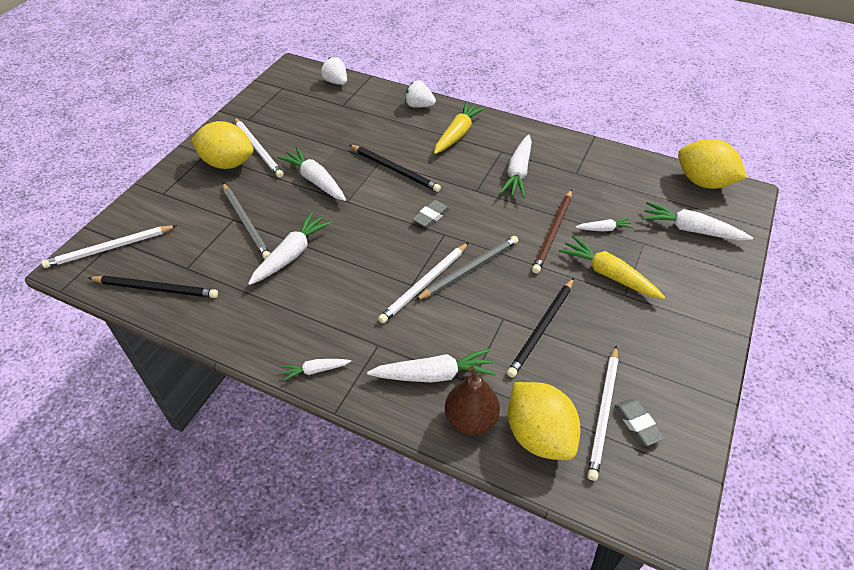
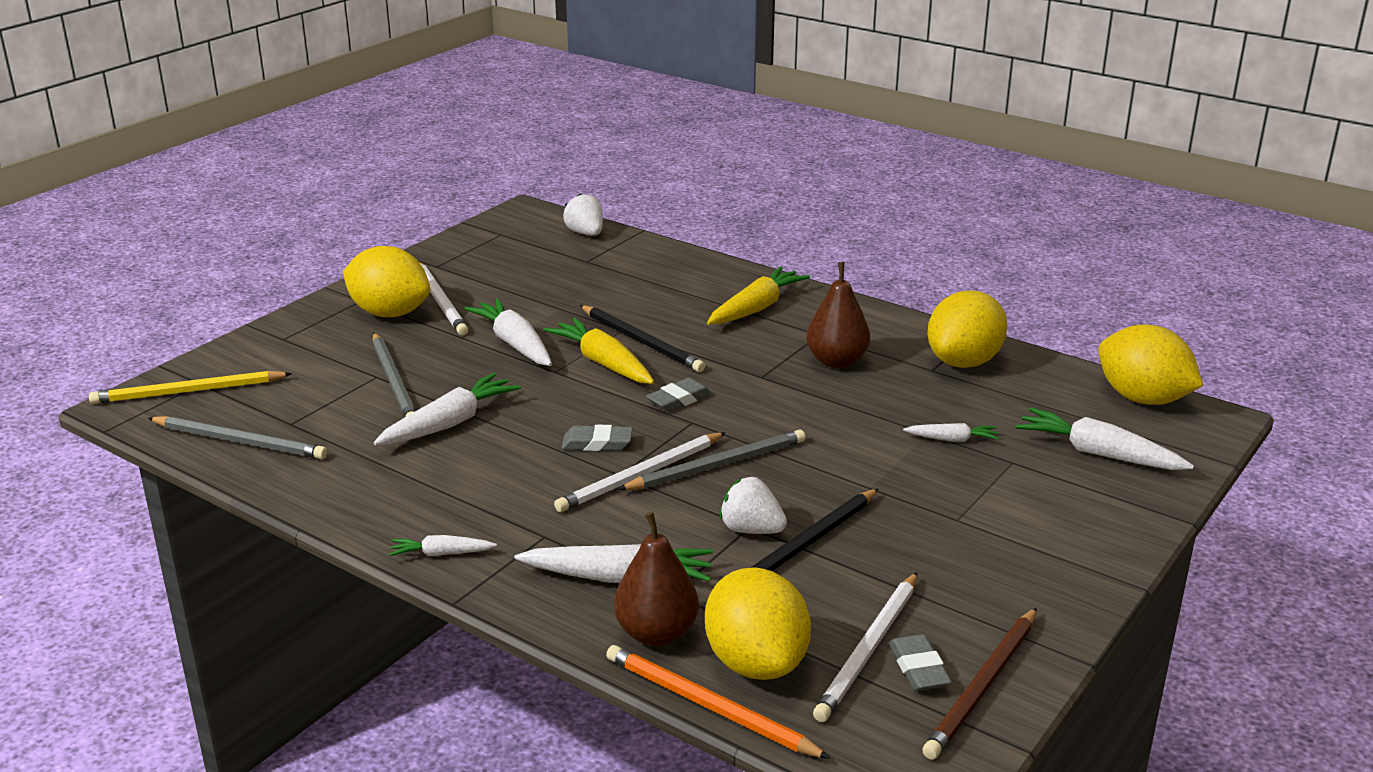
camera: 10 degrees right, 20 degrees down
white pencil [42,225,177,268] -> yellow pencil [89,371,292,404]
black pencil [89,275,218,298] -> grey pencil [148,416,327,459]
white strawberry [405,80,436,108] -> white strawberry moved to [720,477,787,534]
white carrot [500,134,532,198] -> brown pear [806,262,870,368]
brown pencil [532,189,572,273] -> brown pencil moved to [922,608,1037,760]
yellow carrot [559,235,665,299] -> yellow carrot moved to [544,317,654,384]
none -> grey eraser [562,425,633,451]
none -> orange pencil [606,645,831,759]
none -> yellow lemon [927,290,1007,368]

